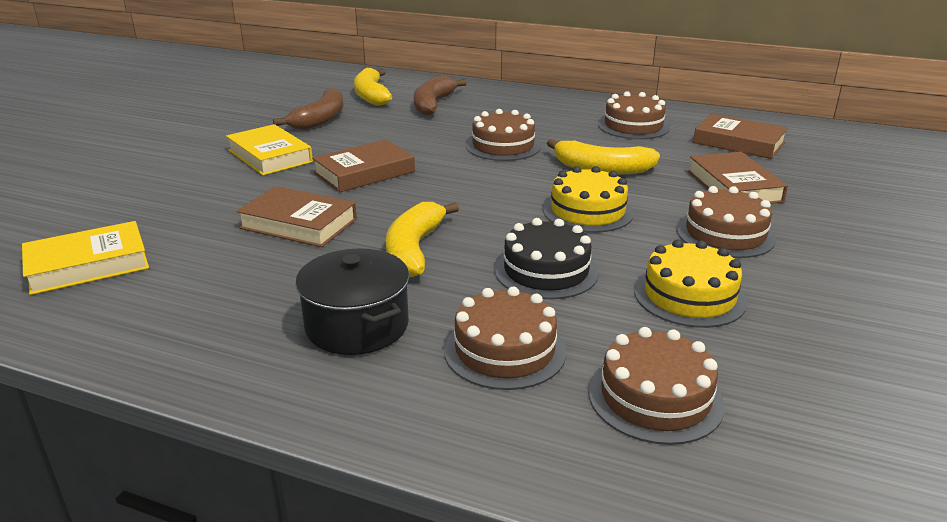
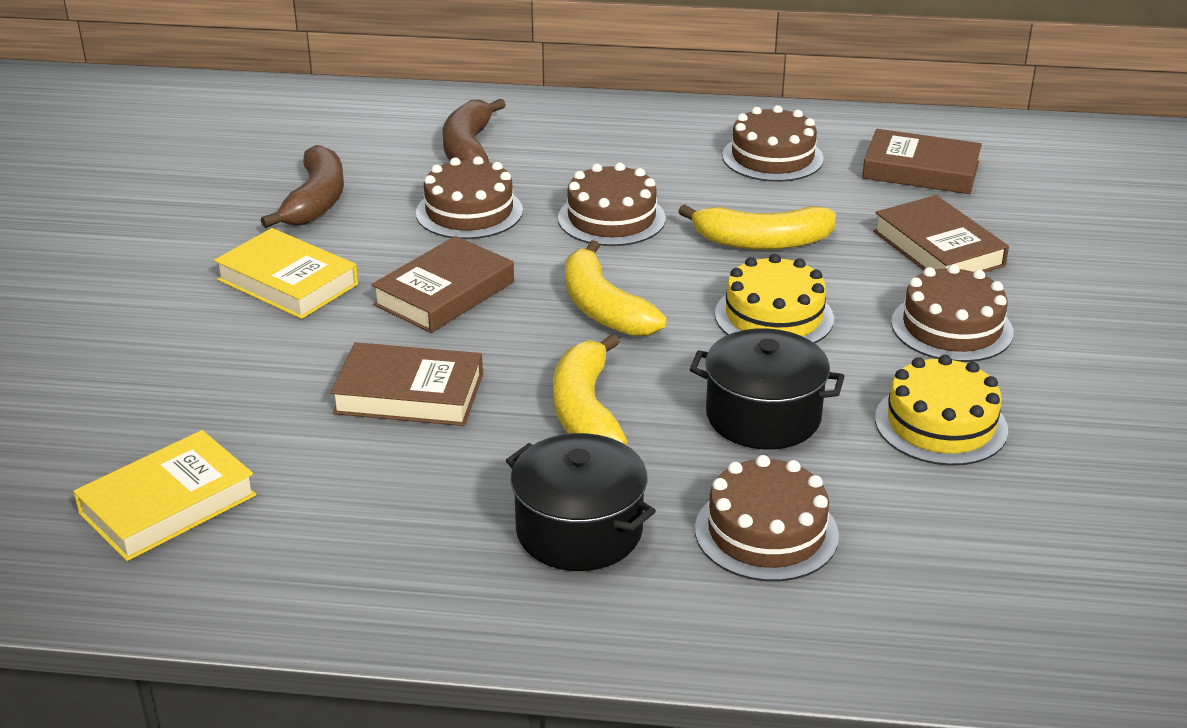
camera: 15 degrees left, 5 degrees up
yellow banana [354,68,392,106] -> yellow banana moved to [565,240,667,337]
black cake [495,218,599,299] -> black pot [690,328,845,449]
brown cake [589,327,725,445] -> brown cake moved to [416,156,523,239]

